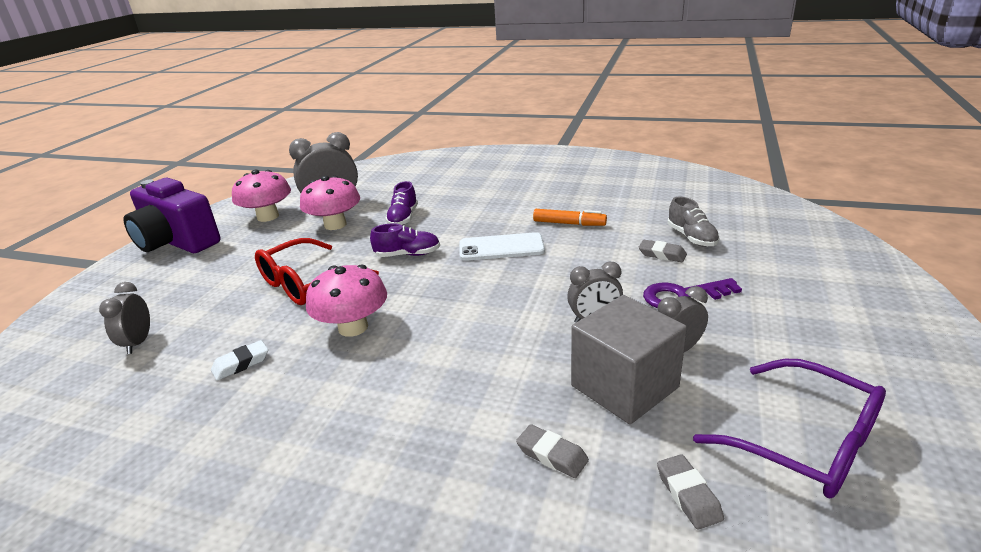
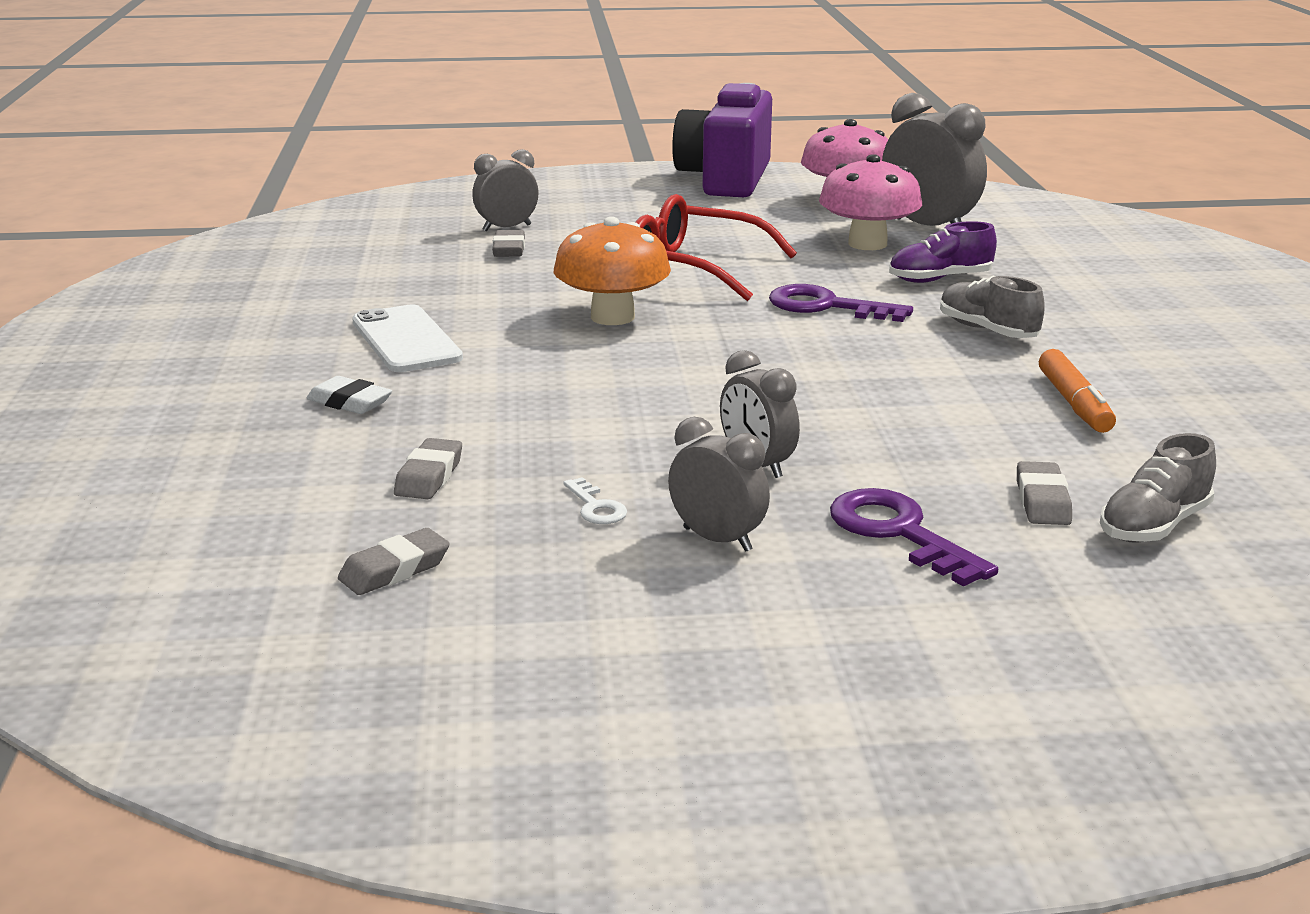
camera: 65 degrees right, 5 degrees down
white eraser [211,340,268,381] -> white eraser moved to [307,376,392,414]
pink mushroom [306,264,387,337] -> orange mushroom [554,217,671,325]
purple shoe [370,223,440,257] -> purple key [769,284,913,322]
white phone [460,232,545,261] -> white phone moved to [352,304,463,372]
grey cube [571,295,687,424] -> white key [563,477,627,524]
purple glasses [693,359,886,498] -> none
none -> grey eraser [492,230,525,257]
none -> grey shoe [940,275,1045,338]

